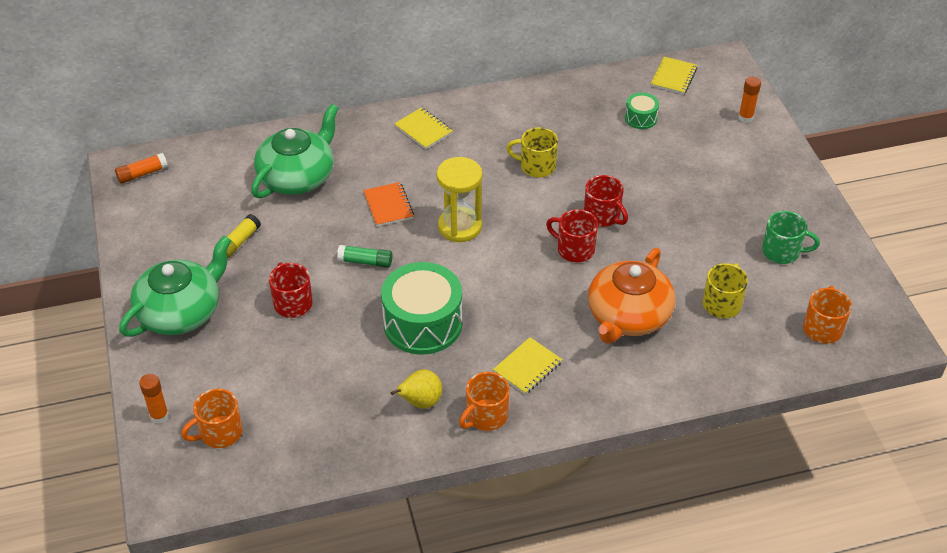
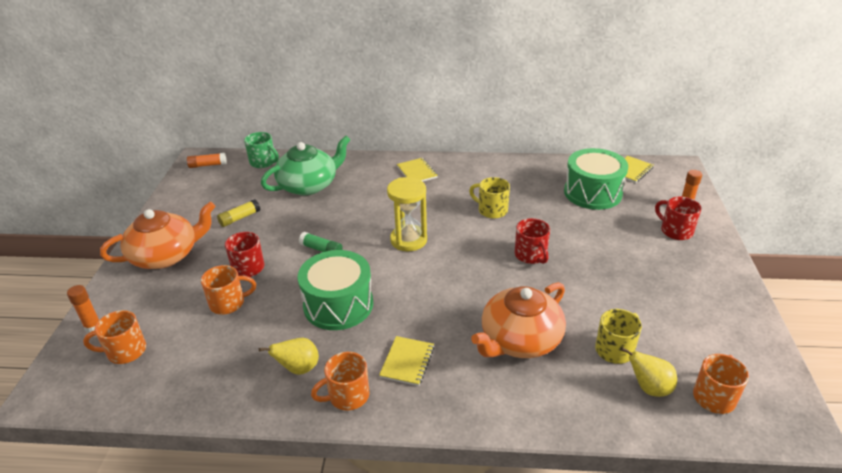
camera: 20 degrees right, 10 degrees down
green teapot [119,236,232,337] -> orange teapot [100,202,216,269]
orange notebook [363,182,414,227] -> none
yellow notebook [493,337,562,395] -> yellow notebook turned 45 degrees counterclockwise [379,336,434,386]
red mug [546,209,598,262] -> red mug moved to [655,197,701,240]
green drum [625,92,659,129] -> green drum [564,148,628,210], size x2.10
green mug [762,211,820,264] -> green mug moved to [244,132,279,168]
none -> orange mug [201,265,256,315]
none -> yellow pear [621,348,677,397]

